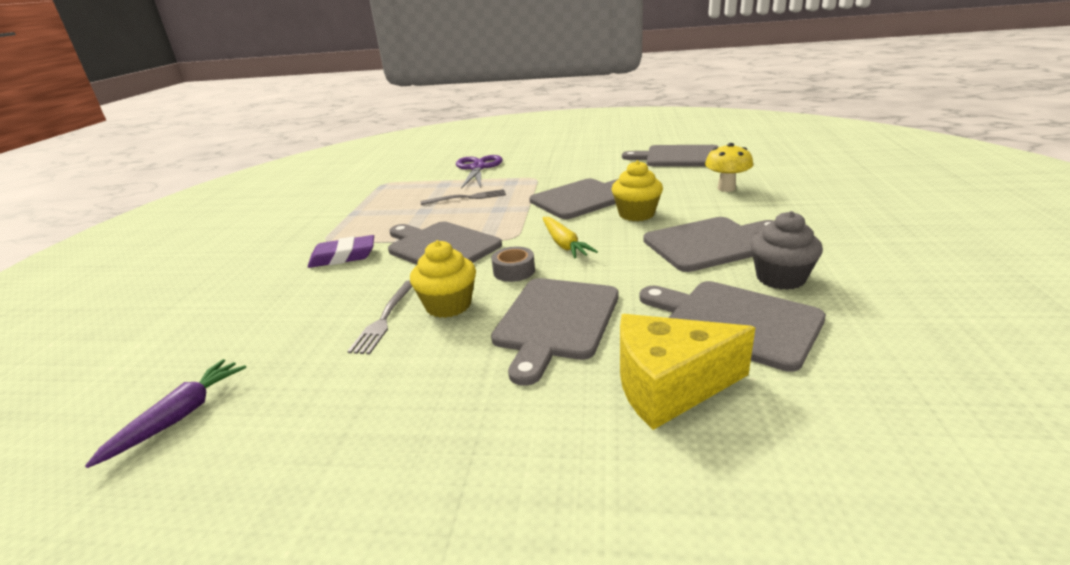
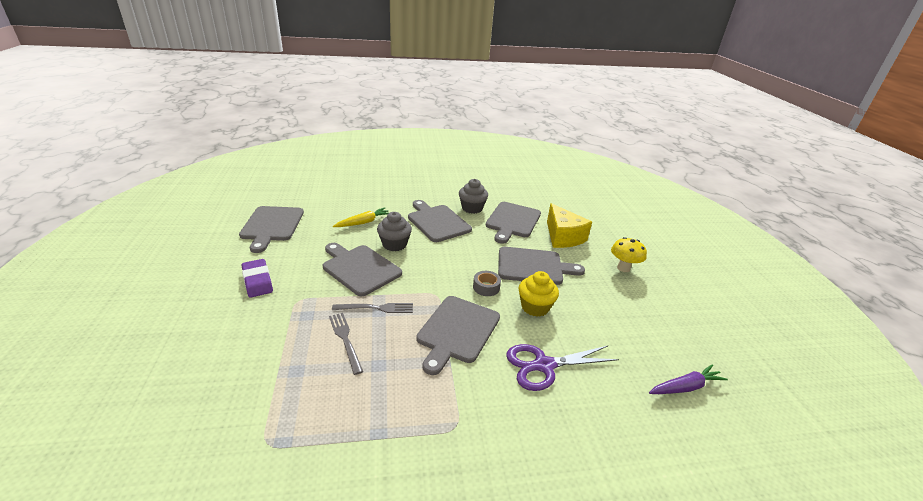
camera: 110 degrees left, 5 degrees up
purple carrot [85,359,246,468] -> purple carrot turned 150 degrees clockwise [649,364,728,394]
purple eraser [308,235,374,268] -> purple eraser moved to [242,259,273,298]
grey fork [347,280,413,354] -> grey fork moved to [332,303,413,313]
purple scissors [456,155,503,189] -> purple scissors moved to [506,344,619,391]
yellow carrot [542,217,598,259] -> yellow carrot moved to [333,207,389,227]
yellow cupcake [611,160,663,221] -> grey cupcake [377,212,412,251]
yellow mushroom [705,143,753,192] -> yellow mushroom moved to [611,237,647,272]

